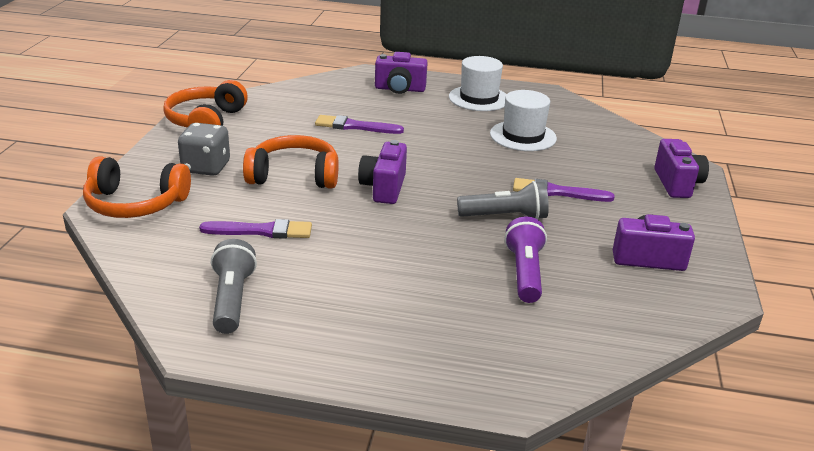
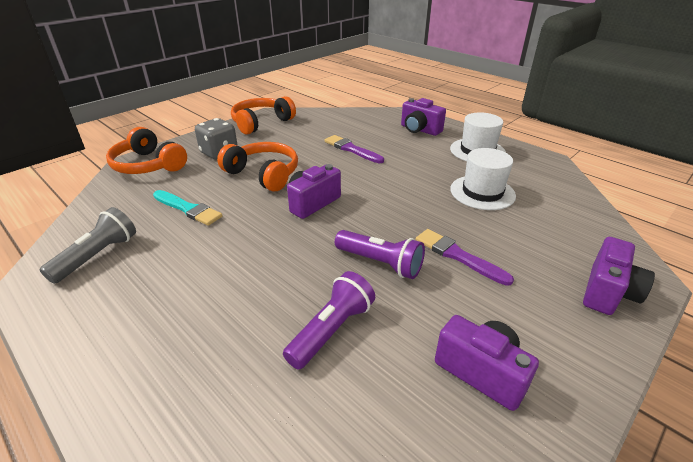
camera: 35 degrees right, 5 degrees up
purple brush [199,219,312,239] -> turquoise brush [153,190,223,226]
grey flashlight [457,181,549,220] -> purple flashlight [335,230,425,279]

